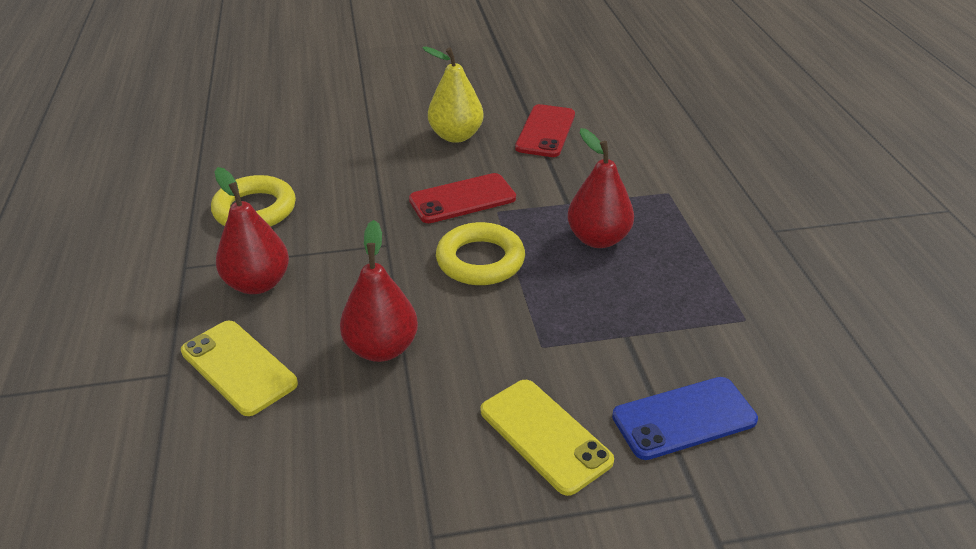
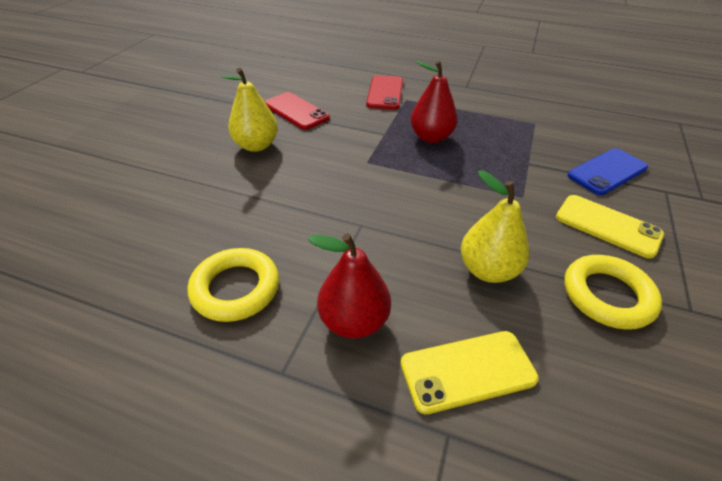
camera: 60 degrees left, 5 degrees up
red pear [340,220,418,362] -> yellow pear [461,170,529,283]
red phone [409,173,516,223] -> red phone moved to [366,75,403,110]
yellow ring [436,222,525,285] -> yellow ring moved to [564,255,662,330]
yellow phone [481,380,614,496] -> yellow phone turned 45 degrees clockwise [556,195,664,259]
blue phone [612,377,758,460] -> blue phone turned 45 degrees clockwise [567,148,648,195]

